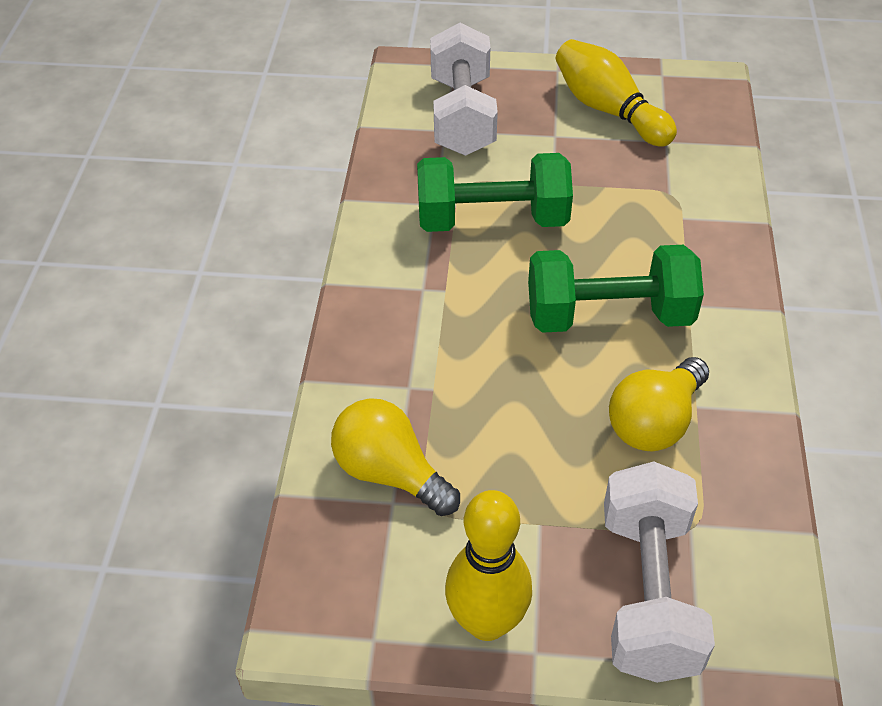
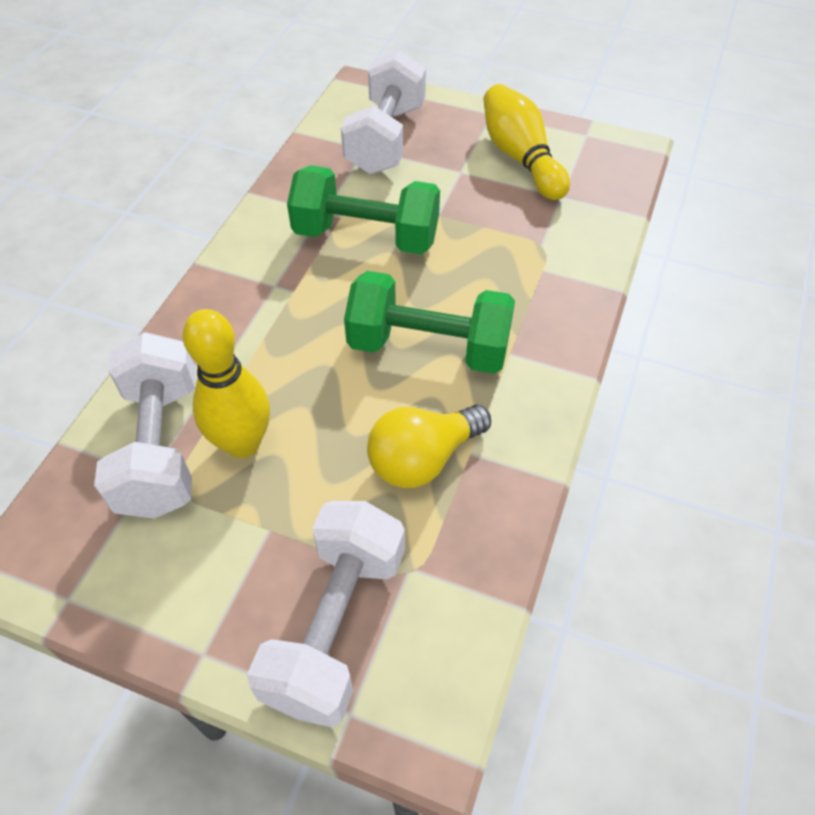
camera: 15 degrees right, 5 degrees up
yellow light bulb [331,398,460,516] -> white dumbbell [94,332,196,519]
yellow bowling pin [445,490,532,641] -> yellow bowling pin moved to [183,309,270,458]

